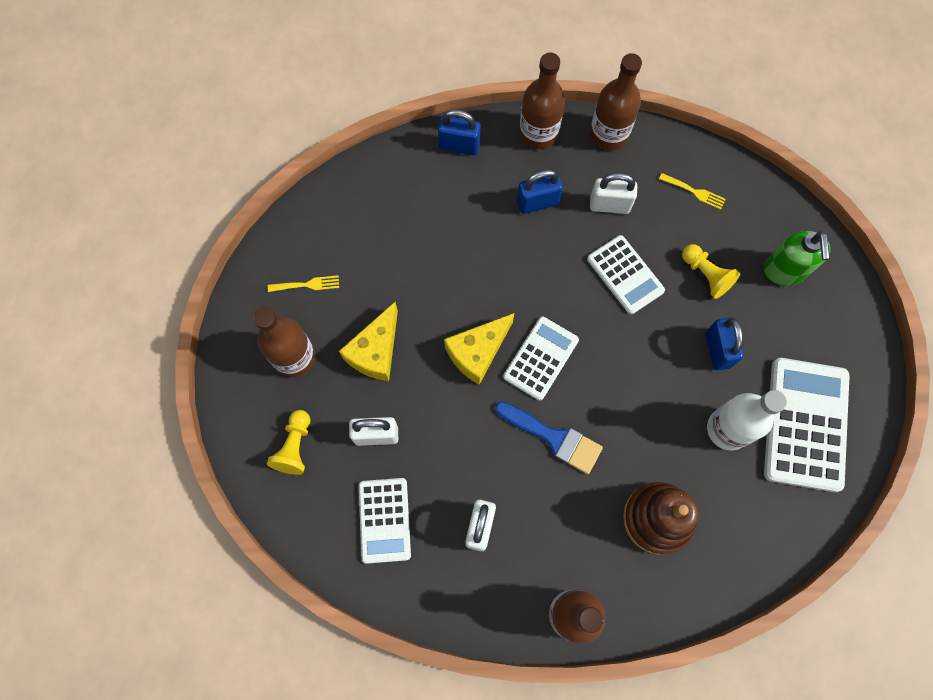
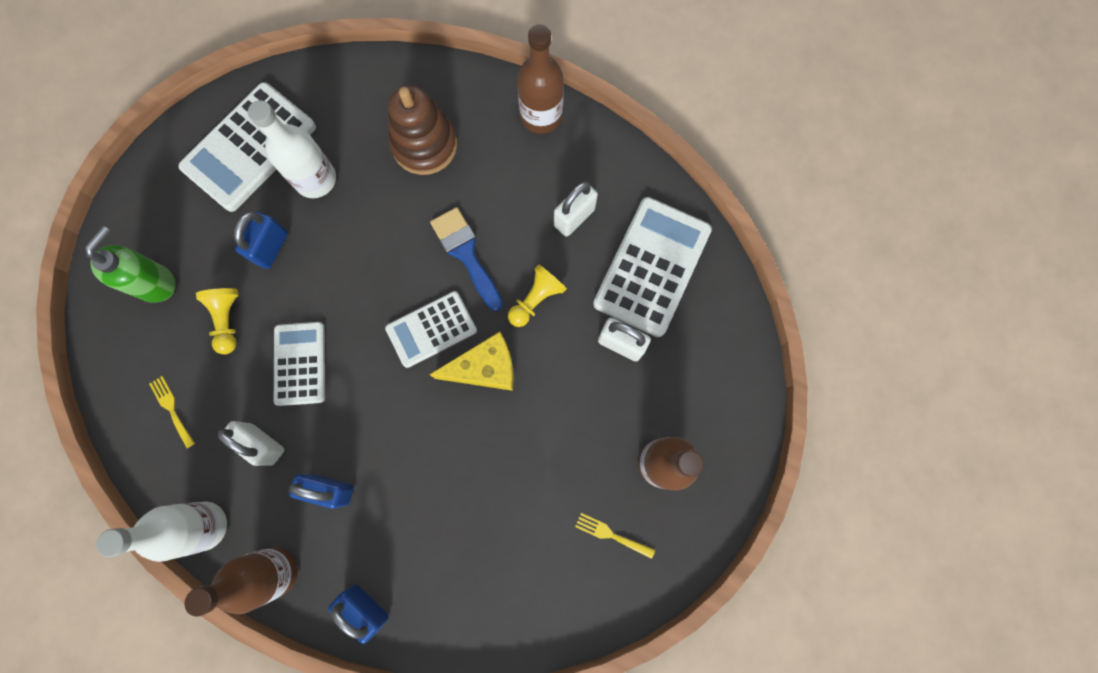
camera: 150 degrees left, 5 degrees up
yellow pawn [267,410,310,475] -> yellow pawn moved to [508,264,567,327]
yellow cheese [339,302,398,381] -> none
white calculator [359,478,411,564] -> white calculator [593,197,712,337], size x1.61
brown bottle [590,53,642,150] -> white bottle [97,501,227,562]

